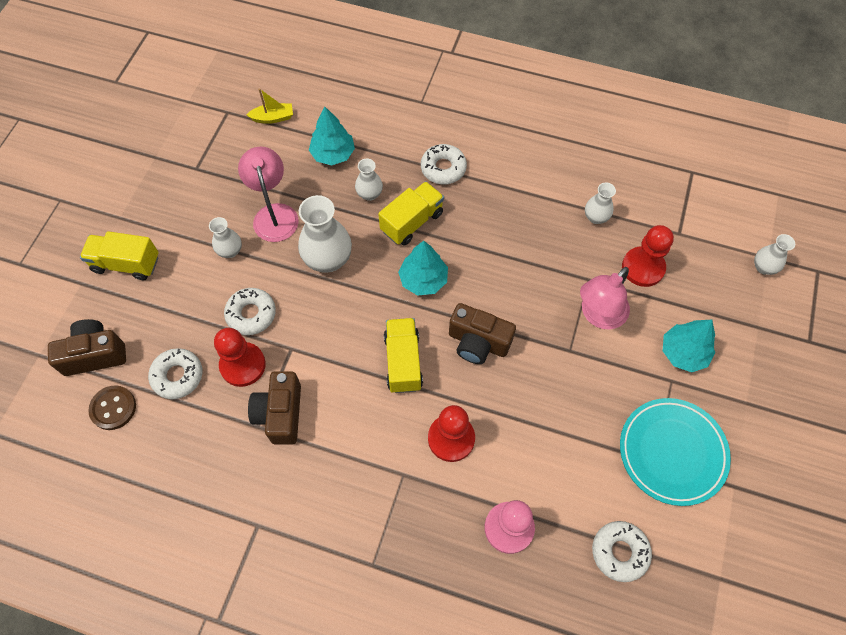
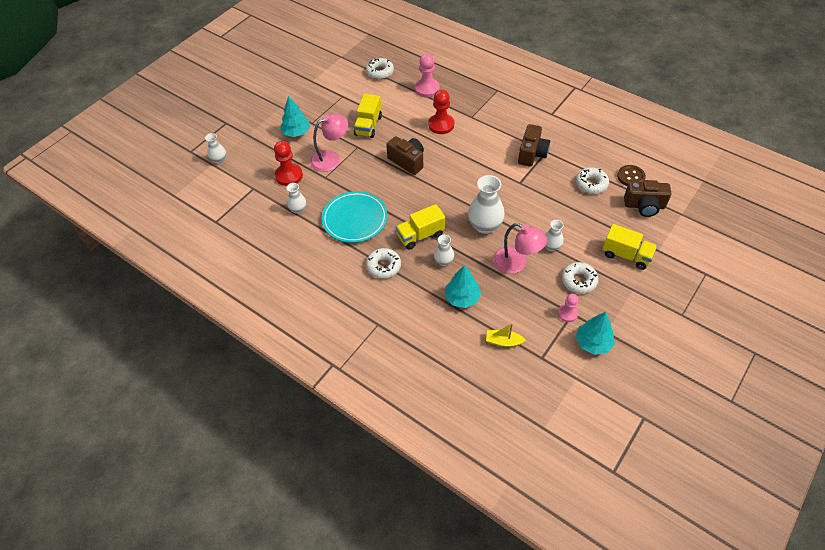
camera: 160 degrees left, 10 degrees down
red pawn [214,328,266,387] -> none
white donut [224,288,276,335] -> white donut moved to [562,262,599,294]
pink lamp [238,147,299,242] -> pink lamp turned 60 degrees counterclockwise [493,223,547,274]
yellow truck [384,318,423,393] -> yellow truck moved to [354,94,382,138]
turquoise tree [398,241,448,296] -> turquoise tree moved to [576,312,615,355]
turquoise plate [620,398,731,506] -> turquoise plate moved to [322,191,388,243]
none -> pink pawn [558,294,579,322]

